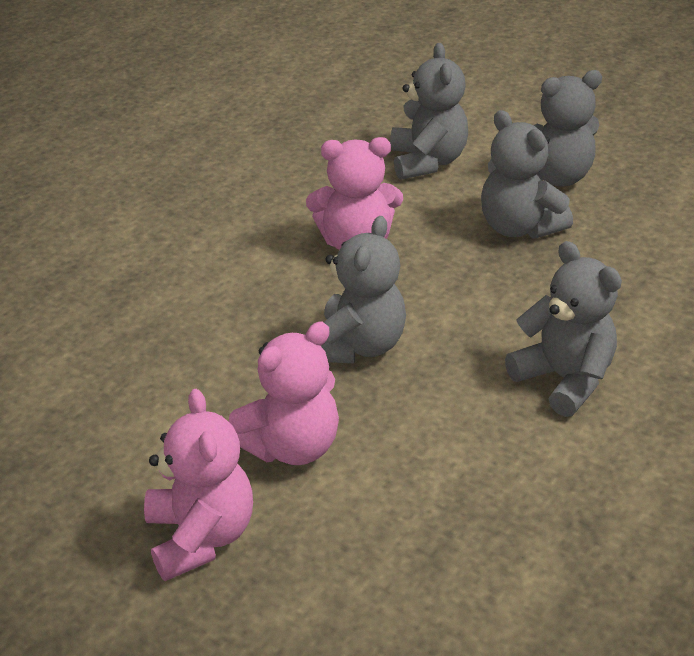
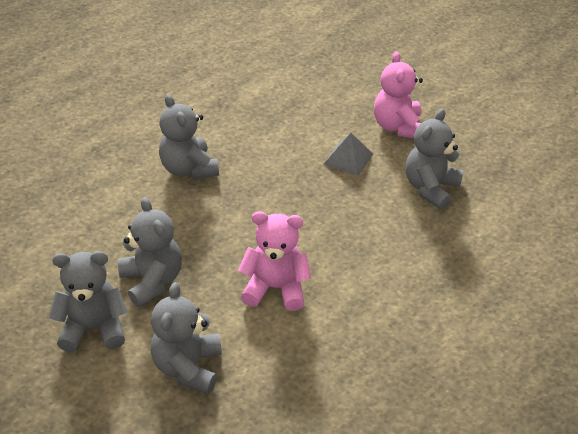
camera: 170 degrees left, 5 degrees up
pink teddy bear [229,322,339,465] -> grey pyramid [324,133,373,176]
grey teddy bear [321,216,406,364] -> grey teddy bear moved to [406,109,464,209]

